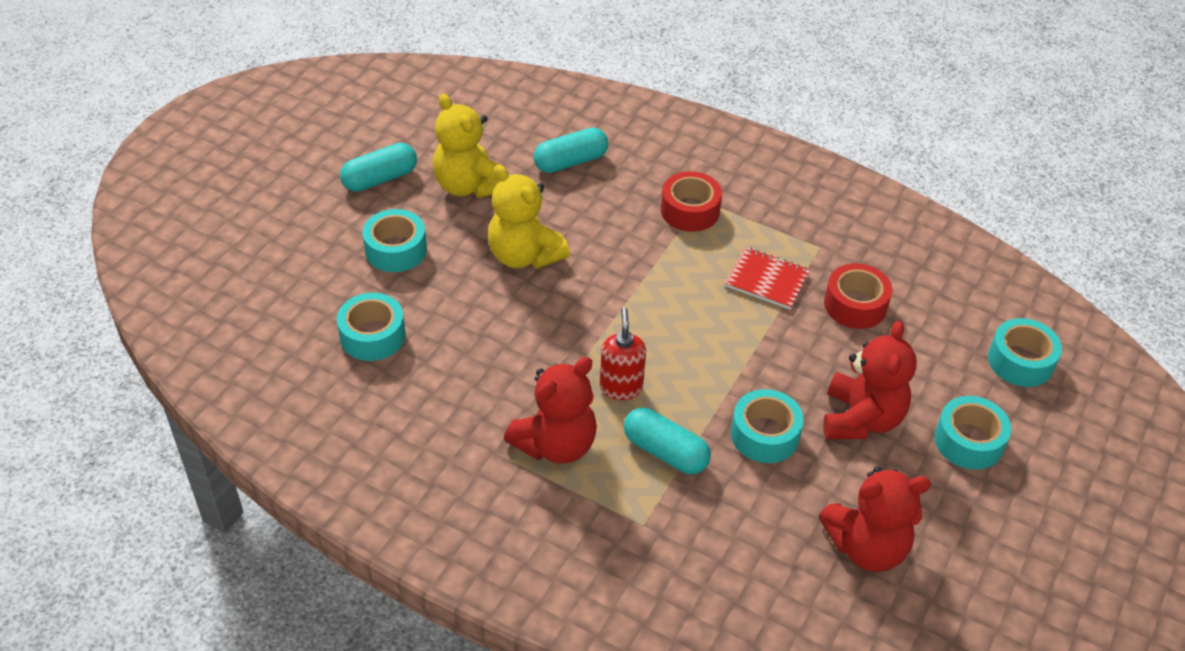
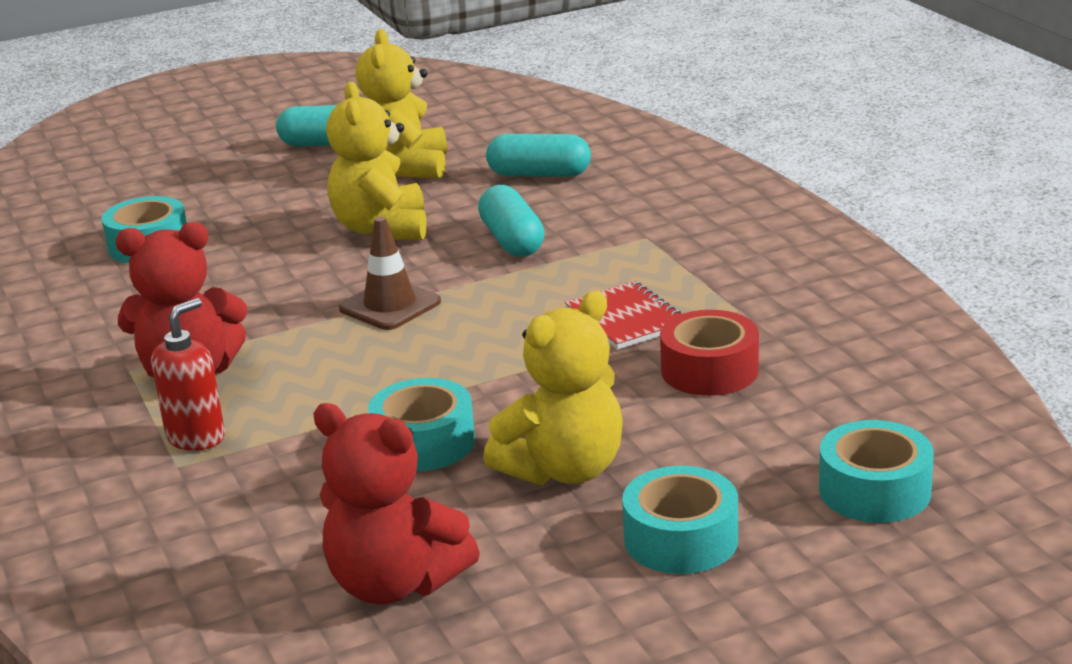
camera: 40 degrees right, 20 degrees down
turquoise tape [362,209,427,272] -> none
red soap dispenser [600,307,646,400] -> red soap dispenser moved to [151,298,225,451]
turquoise capsule [624,408,711,474] -> turquoise capsule moved to [478,185,545,257]
red tape [661,171,722,232] -> none
red teddy bear [823,320,917,439] -> yellow teddy bear [483,291,623,485]
none -> brown traffic cone [339,216,441,330]

